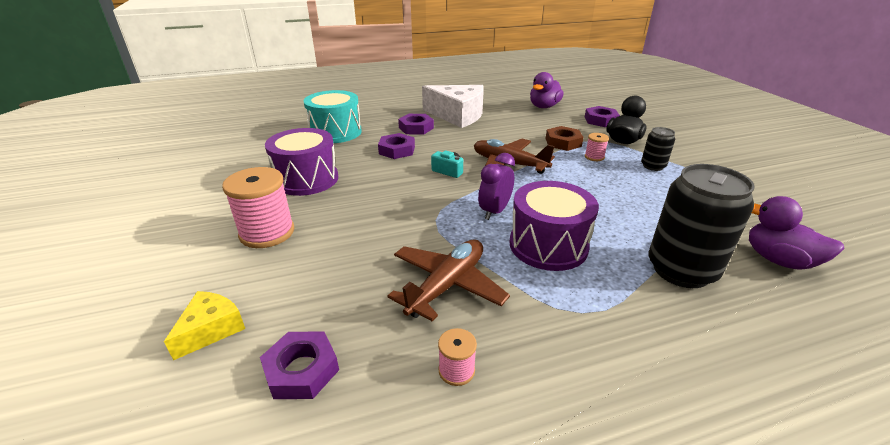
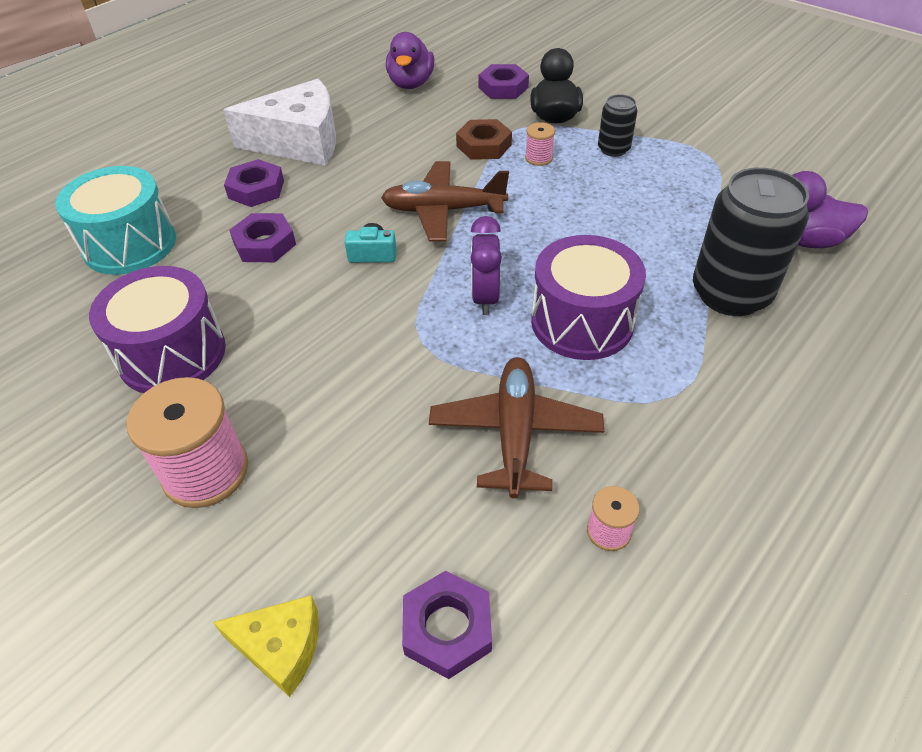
camera: 30 degrees left, 15 degrees up
yellow cheese [164,291,245,360] -> yellow cheese turned 105 degrees clockwise [213,595,319,697]

